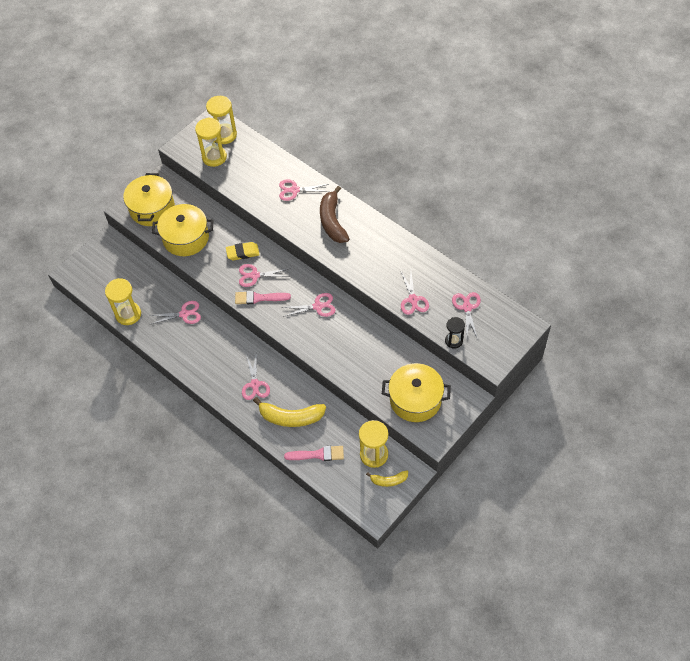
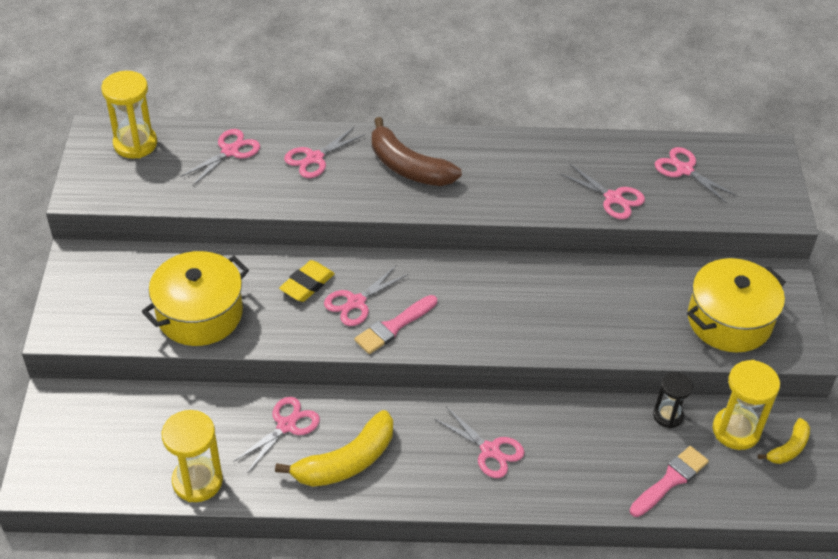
camera: 45 degrees left, 10 degrees down
yellow pot [123,173,175,226] -> none
yellow hourglass [195,118,227,167] -> none
yellow banana [253,397,326,427] -> yellow banana moved to [275,410,393,487]
pink scissors [281,293,336,317] -> pink scissors moved to [180,129,260,185]
black hourglass [445,317,465,348] -> black hourglass moved to [653,372,693,428]

